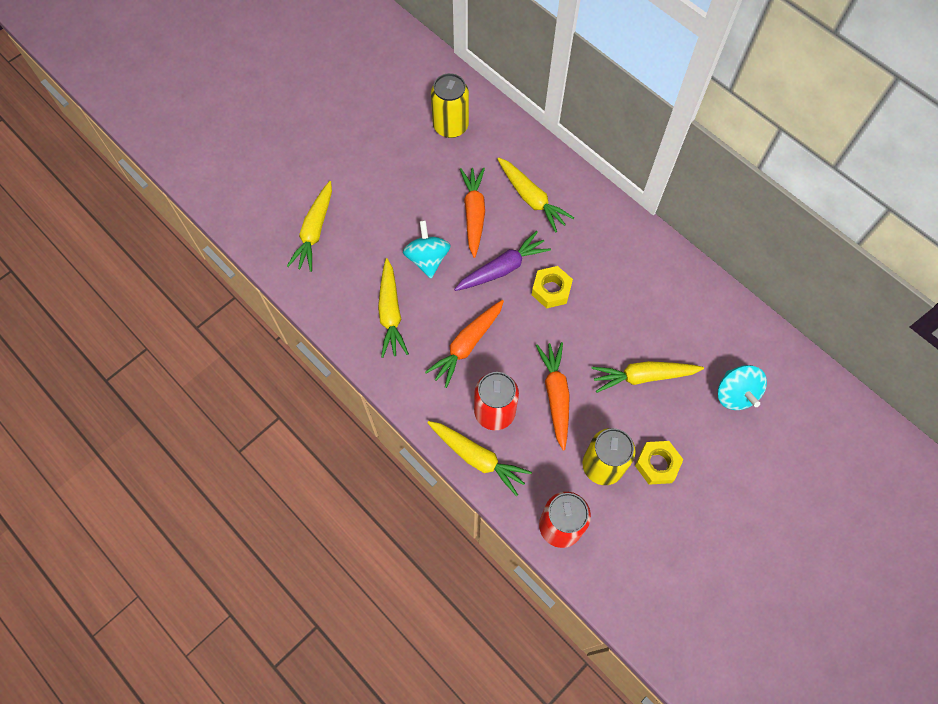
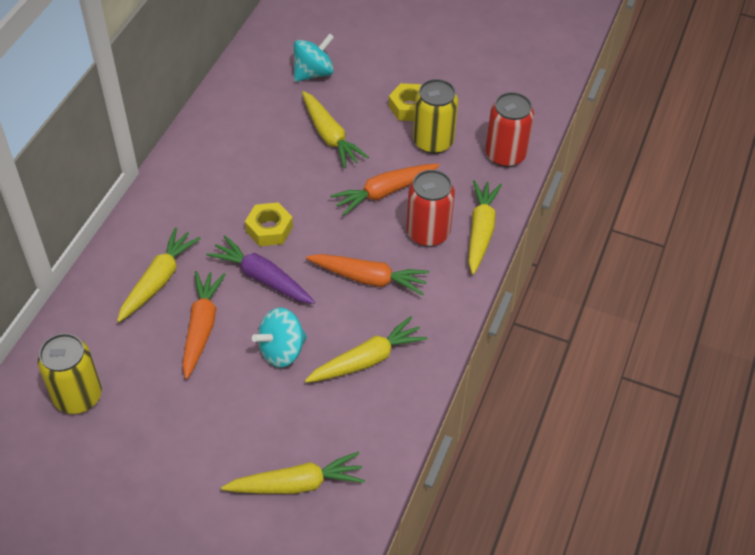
camera: 115 degrees left, 15 degrees down
orange carrot [460,167,485,258] -> orange carrot turned 120 degrees clockwise [182,271,226,379]

